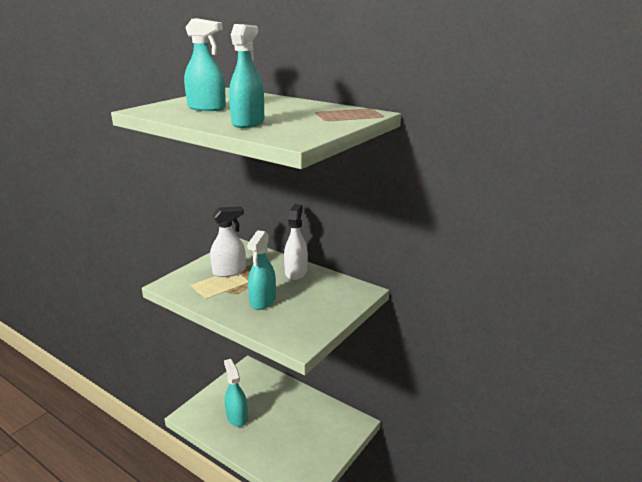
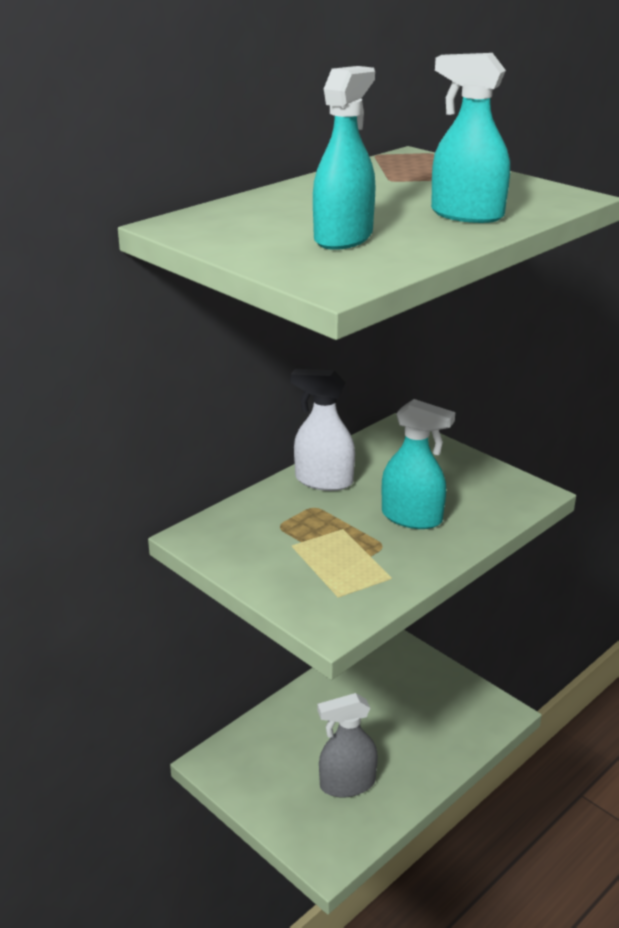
camera: 80 degrees left, 5 degrees up
white spray bottle [210,206,246,277] -> none
turquoise spray bottle [224,359,248,427] -> grey spray bottle [317,693,378,798]

